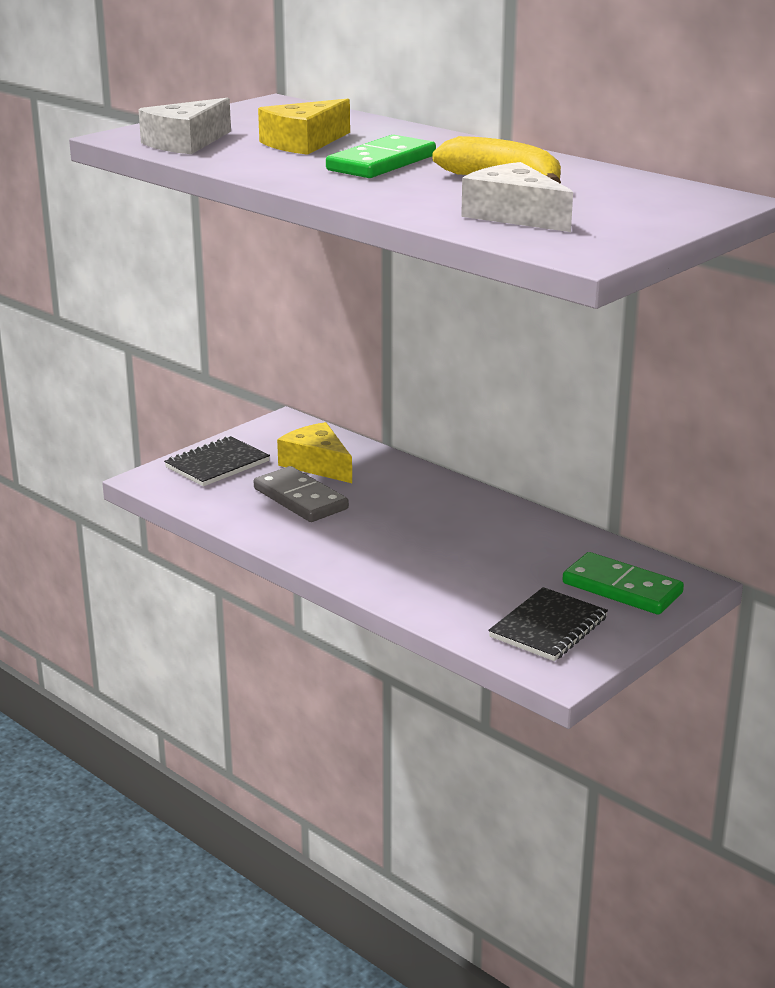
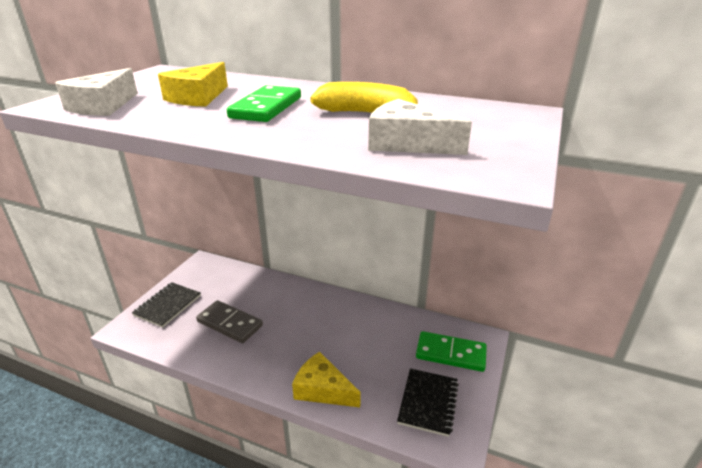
camera: 20 degrees left, 5 degrees up
yellow cheese [277,422,352,483] -> yellow cheese moved to [292,352,361,407]

